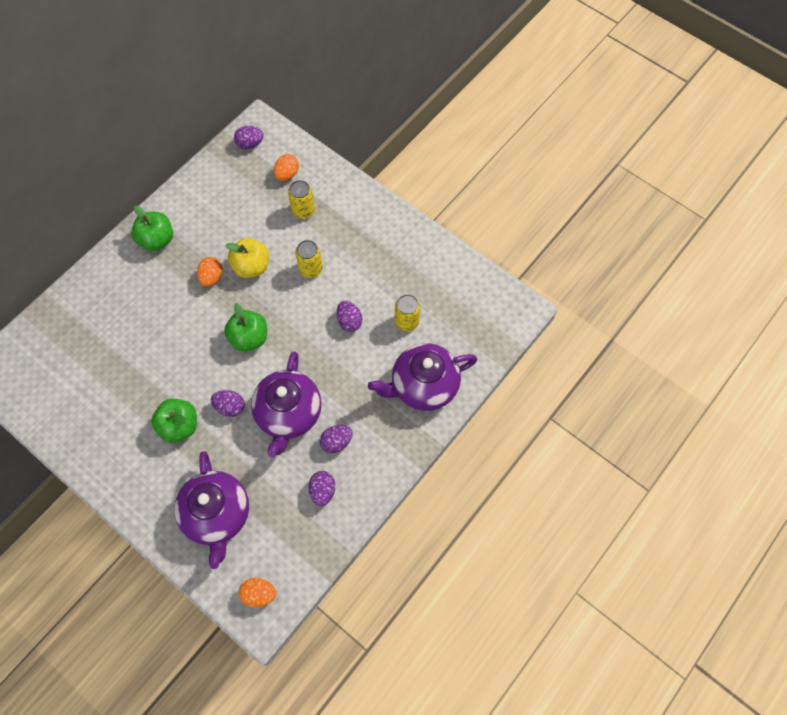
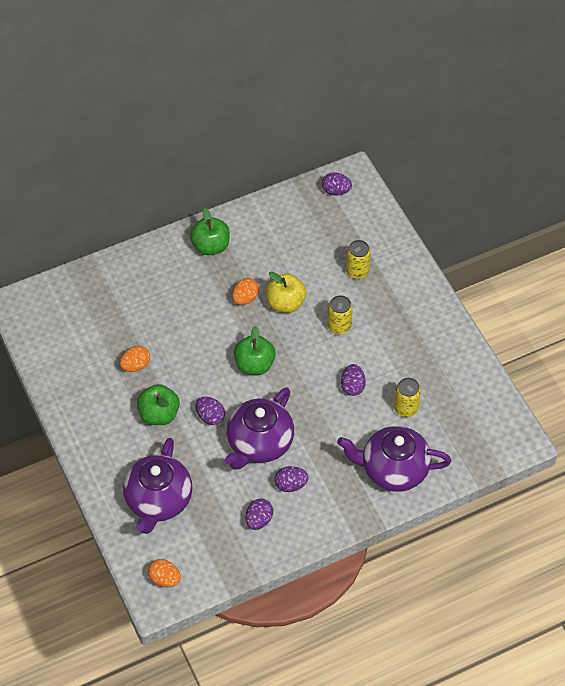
camera: 25 degrees right, 10 degrees down
orange egg [274,154,299,181] -> orange egg moved to [120,346,150,372]

